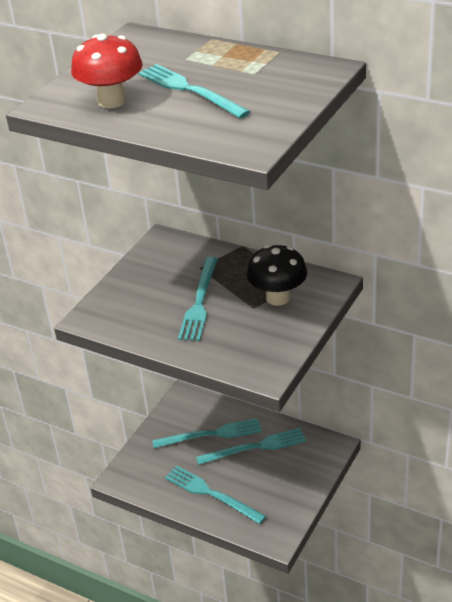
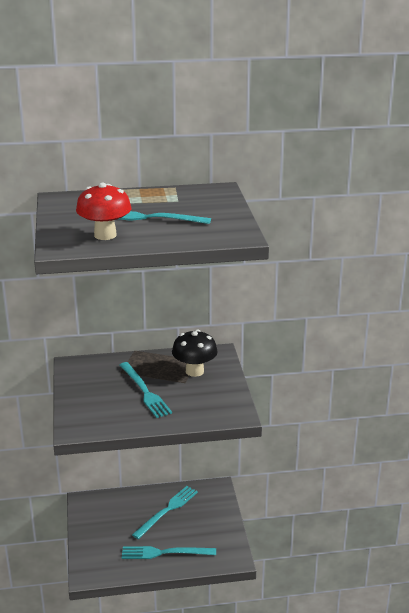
camera: 40 degrees left, 10 degrees down
turquoise fork [152,418,262,448] -> none

